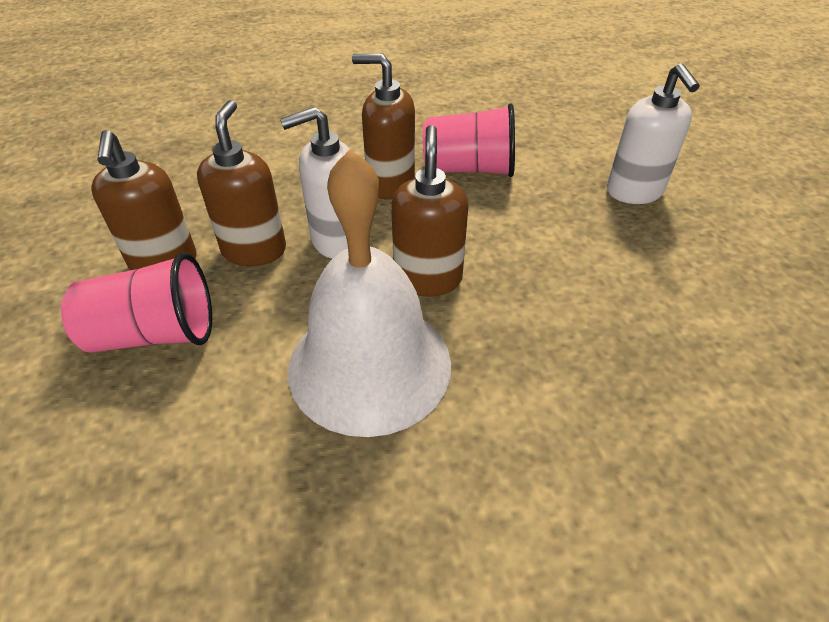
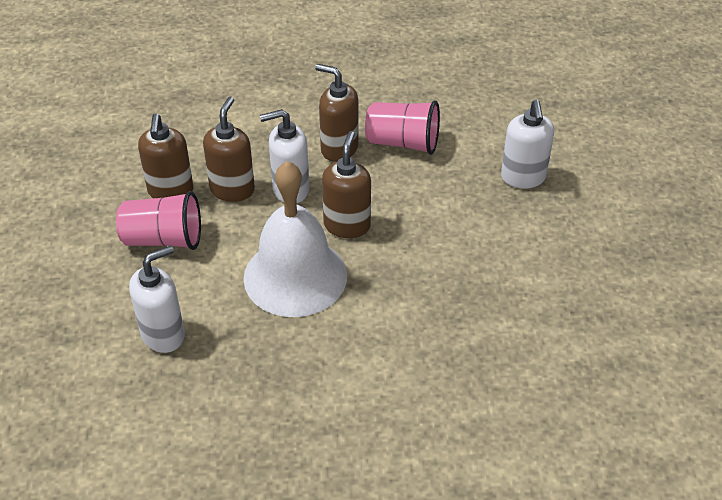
camera: 10 degrees right, 0 degrees up
none -> white soap dispenser [129,246,185,353]

